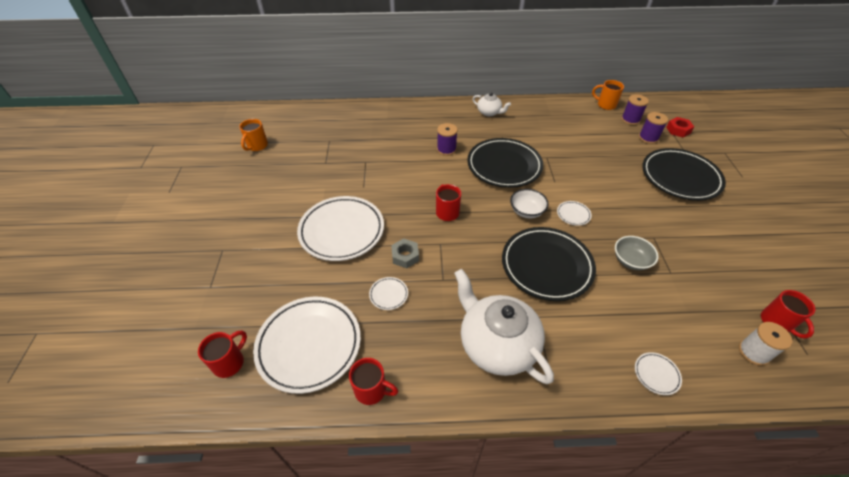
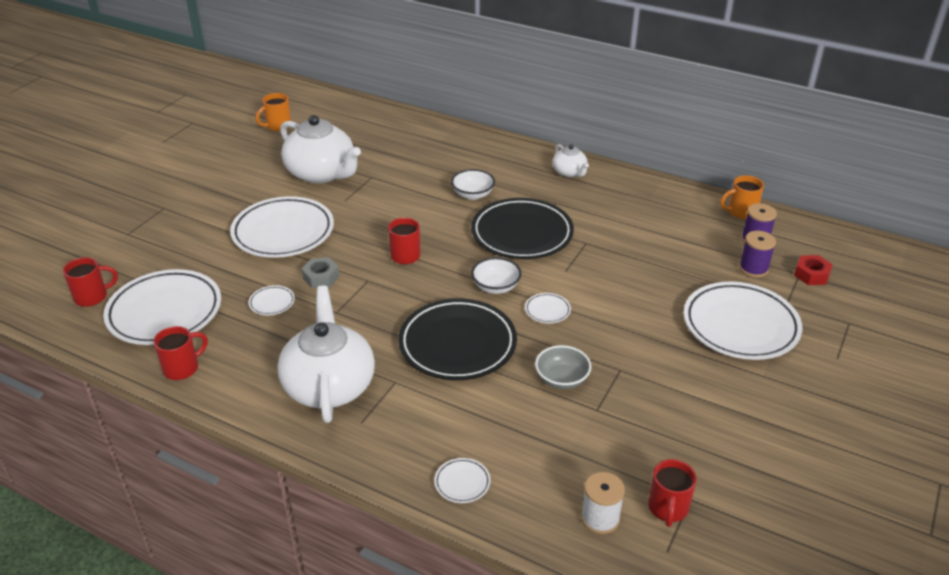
camera: 30 degrees right, 10 degrees down
red mug [349,358,398,405] -> red mug turned 90 degrees counterclockwise [153,326,208,380]
purple spool [437,123,458,156] -> white bowl [451,169,495,200]
orange mug [592,80,624,110] -> orange mug turned 75 degrees counterclockwise [720,175,764,219]
black plate [642,148,726,201] -> white plate [684,282,802,360]
none -> white teapot [280,115,361,183]

